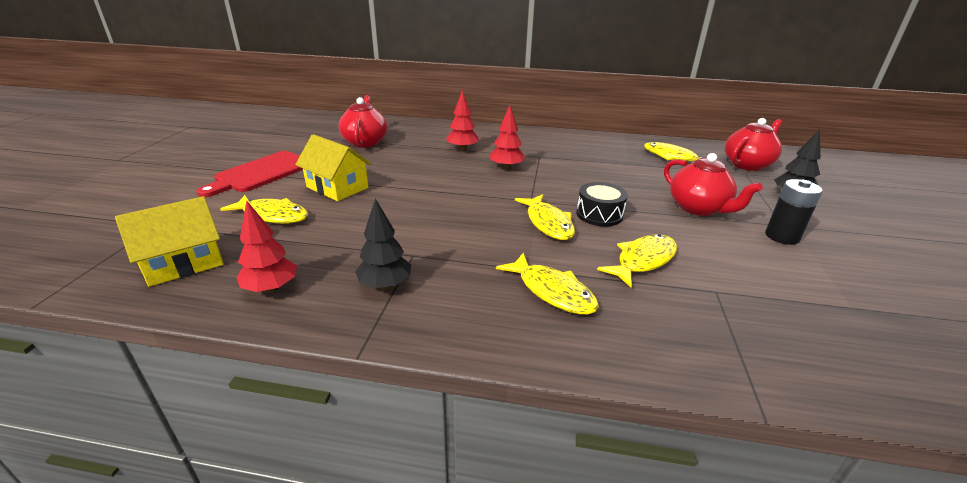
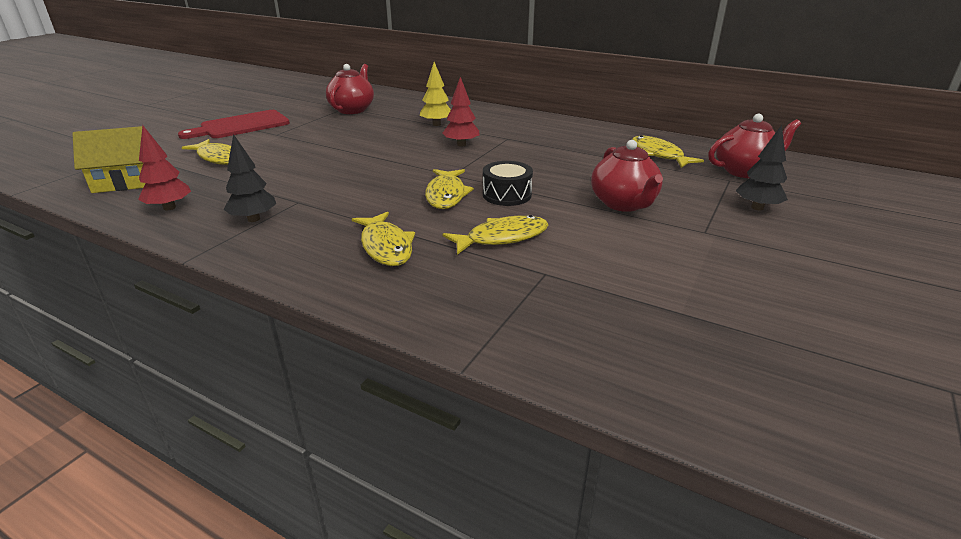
camera: 20 degrees right, 0 degrees up
yellow house [295,134,372,201] -> none
red tree [446,90,478,151] -> yellow tree [420,62,451,126]
black battery [765,179,823,245] -> none

